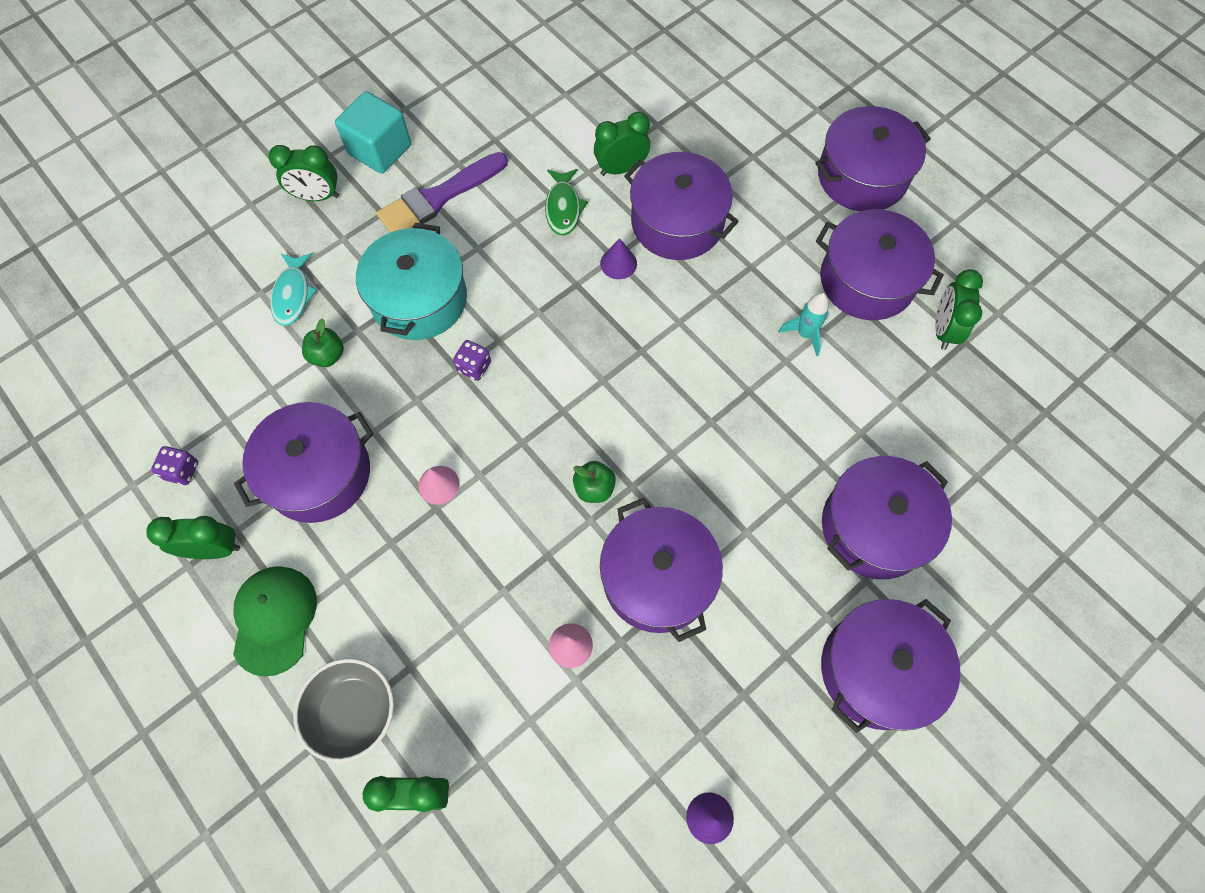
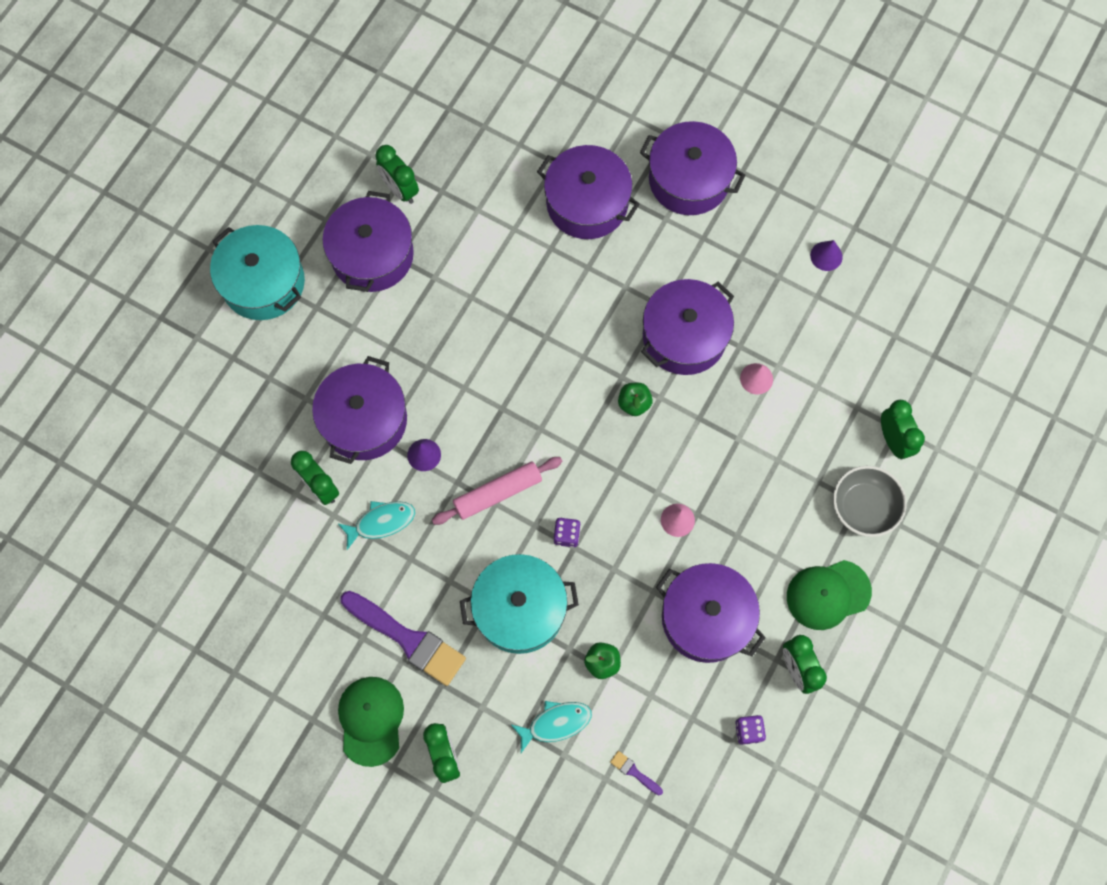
camera: 110 degrees left, 5 degrees up
turquoise cube [335,91,411,174] -> green cap [338,677,404,767]
green fish [545,169,588,236] -> turquoise fish [337,501,415,550]
turquoise rocket [779,293,829,356] -> none
purple pot [815,106,931,211] -> turquoise pot [210,225,305,320]
green clock [935,269,983,350] -> green clock turned 60 degrees clockwise [375,145,419,204]
none -> pink rolling pin [432,457,563,525]
none -> purple brush [610,751,663,795]

